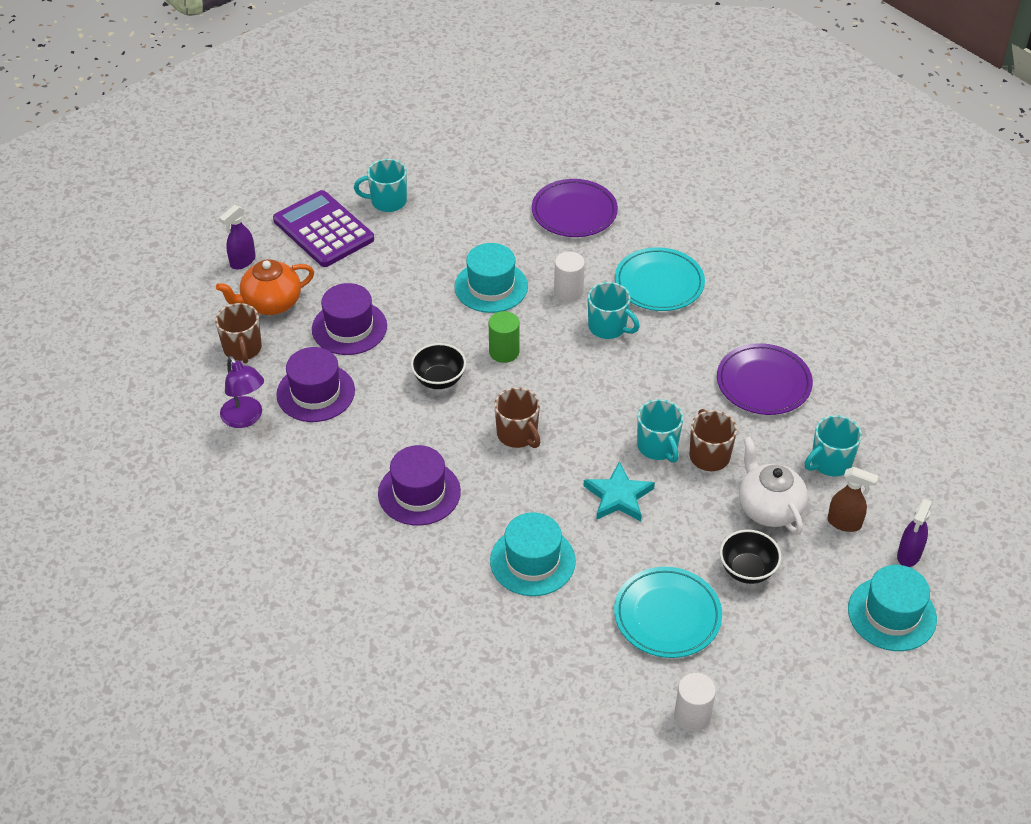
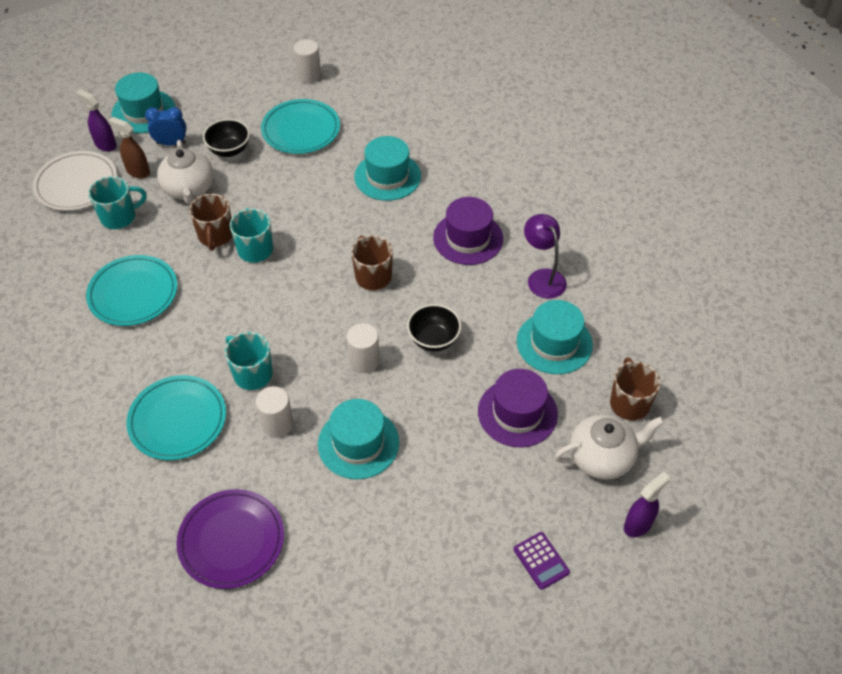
camera: 170 degrees left, 5 degrees up
orange teapot [216,259,314,315] -> white teapot [555,415,665,480]
purple lamp [220,356,264,428] -> purple lamp moved to [524,214,567,299]
purple calculator [273,190,374,267] -> purple calculator [513,532,570,590], size x0.45
purple hat [276,347,355,422] -> turquoise hat [517,300,593,374]
turquoise mug [354,159,407,212] -> none
green cylinder [489,311,520,363] -> white cylinder [347,323,380,373]
turquoise star [584,461,655,521] -> none
purple plate [717,343,813,415] -> turquoise plate [86,255,178,326]
purple spray bottle [897,499,932,567] -> purple spray bottle turned 90 degrees counterclockwise [76,89,117,152]
none -> white plate [33,151,117,211]
none -> blue clock [145,107,187,146]

